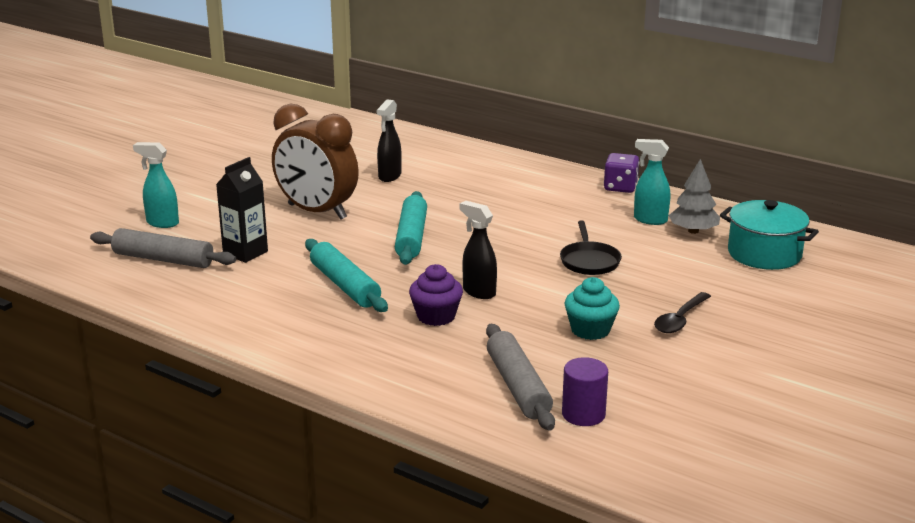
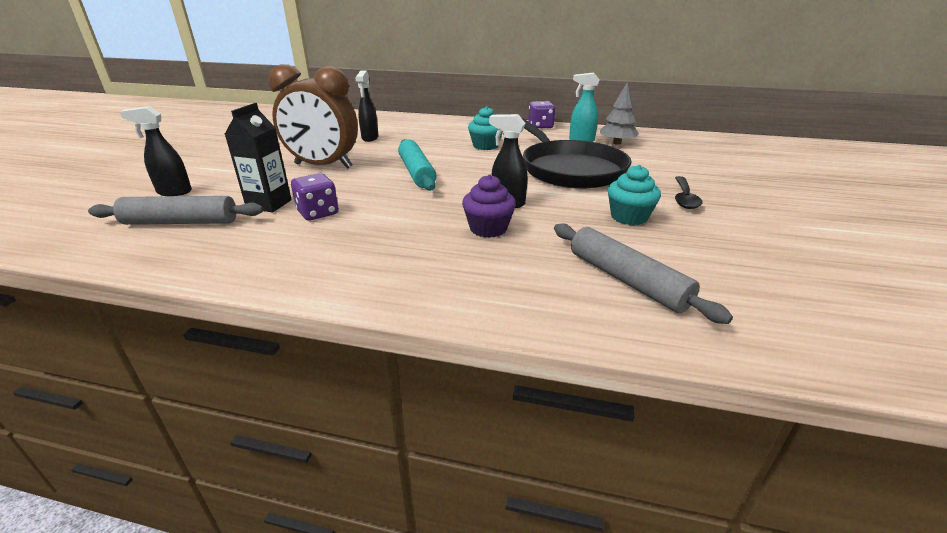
camera: 20 degrees left, 5 degrees up
turquoise spray bottle [133,142,179,228] -> black spray bottle [120,106,192,196]
turquoise rolling pin [305,239,388,312] -> none
black pan [560,220,622,275] -> black pan [522,118,632,189], size x2.08
purple cylinder [562,357,608,426] -> none
turquoise pot [720,200,819,270] -> none
none -> purple dice [291,173,339,220]
none -> turquoise cupcake [468,106,503,150]

